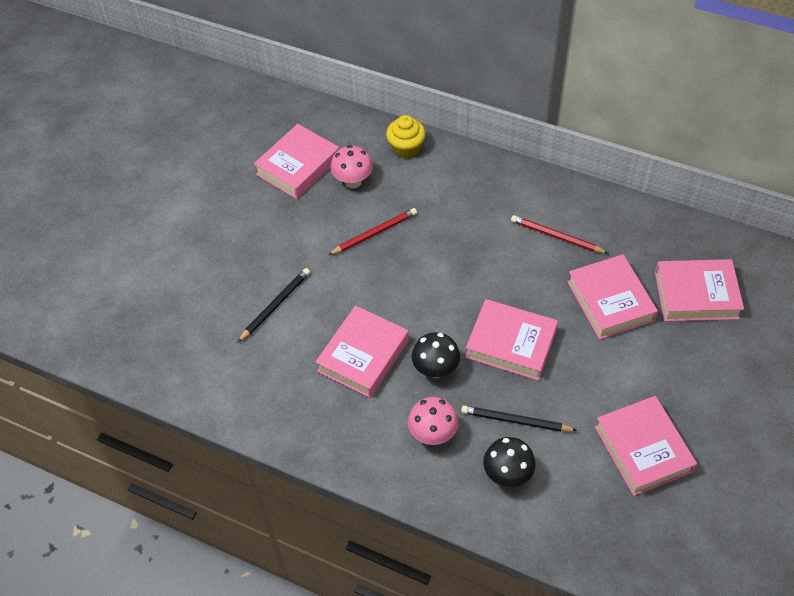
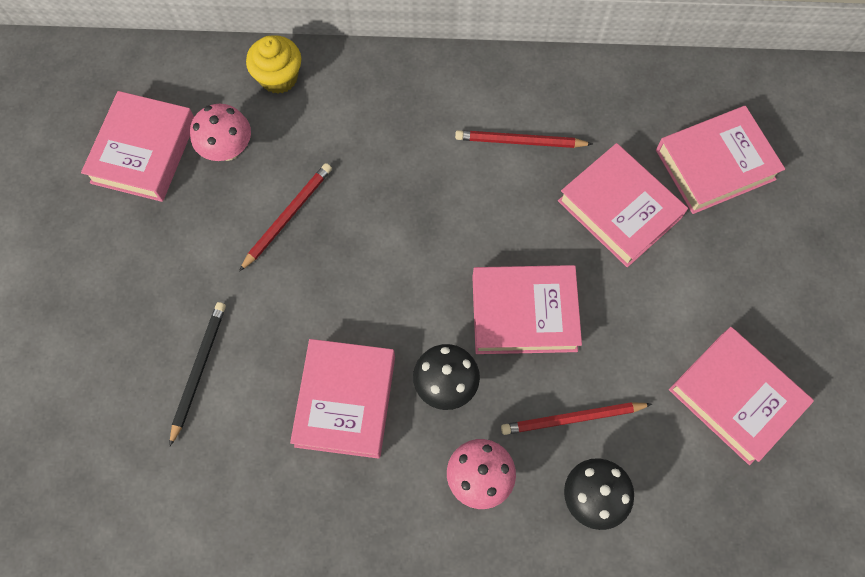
camera: 25 degrees left, 15 degrees up
black pencil [461,405,578,432] -> red pencil [501,402,652,435]

